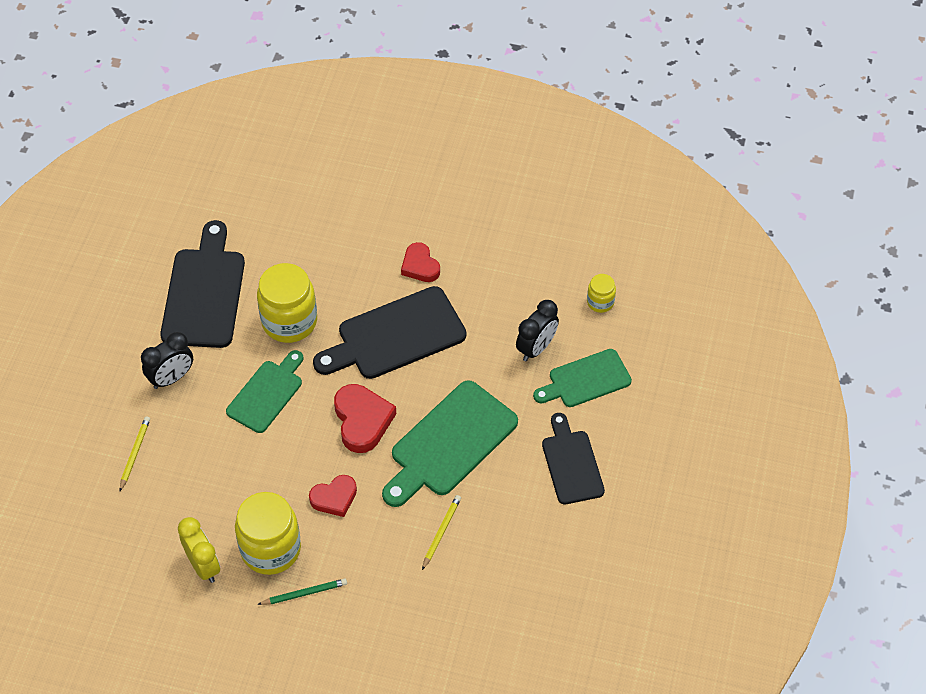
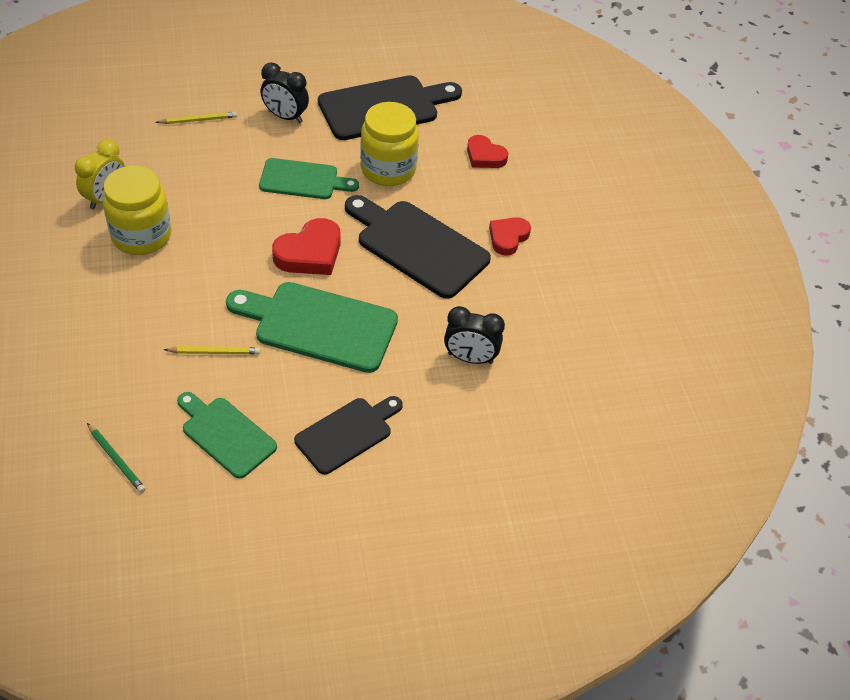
camera: 60 degrees right, 5 degrees down
green pencil [257,579,347,605] -> green pencil moved to [87,423,146,493]
red heart [309,475,357,517] -> red heart moved to [467,135,508,168]
green cutting board [533,349,632,407] -> green cutting board moved to [177,392,277,479]
yellow jar [587,274,616,313] -> none

